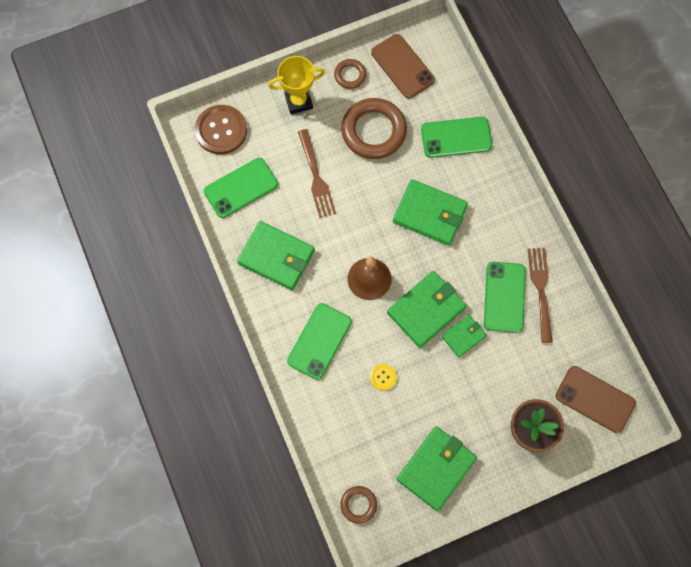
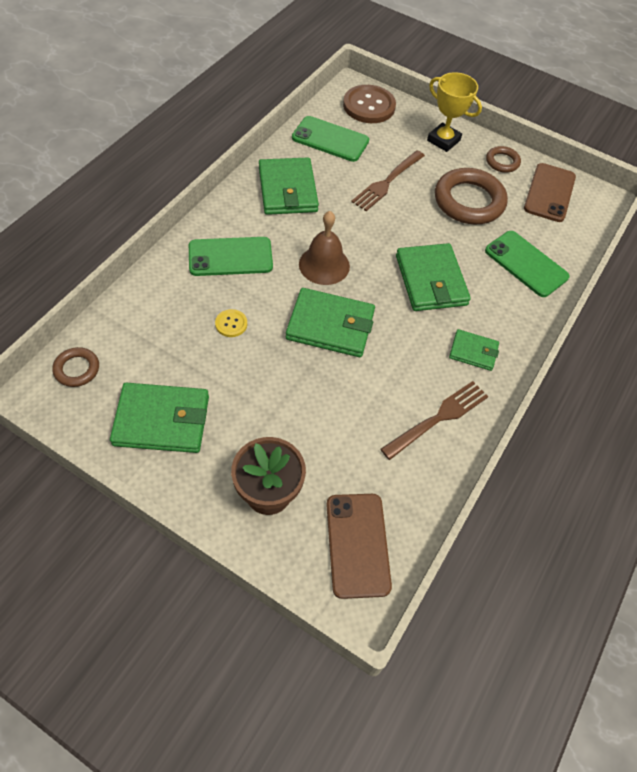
camera: 50 degrees right, 15 degrees down
green wallet [442,315,487,357] -> green wallet moved to [449,329,499,371]
green phone [484,262,526,333] -> none

